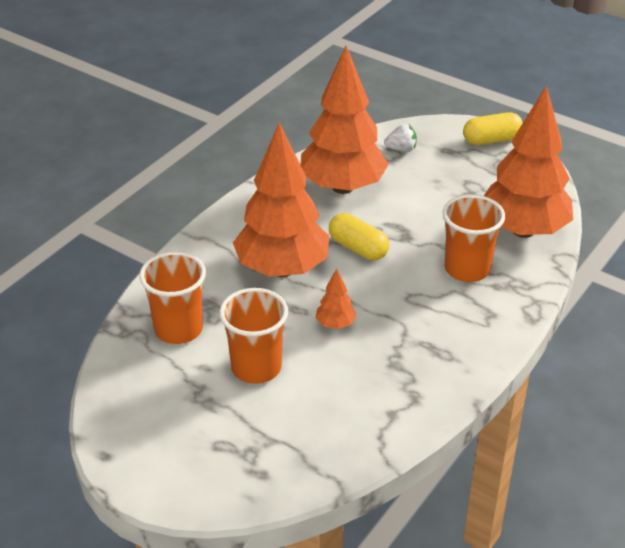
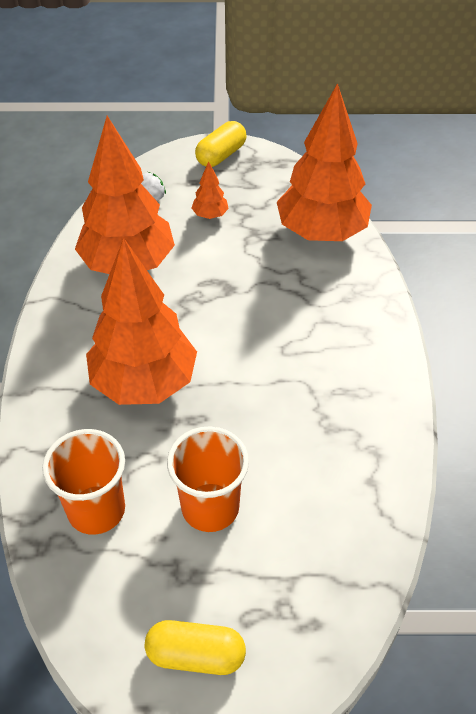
camera: 35 degrees left, 10 degrees up
orange tree [316,269,356,329] -> orange tree moved to [192,161,229,219]
yellow capsule [329,213,389,260] -> yellow capsule moved to [145,620,246,675]
orange cup [443,194,505,282] -> none

